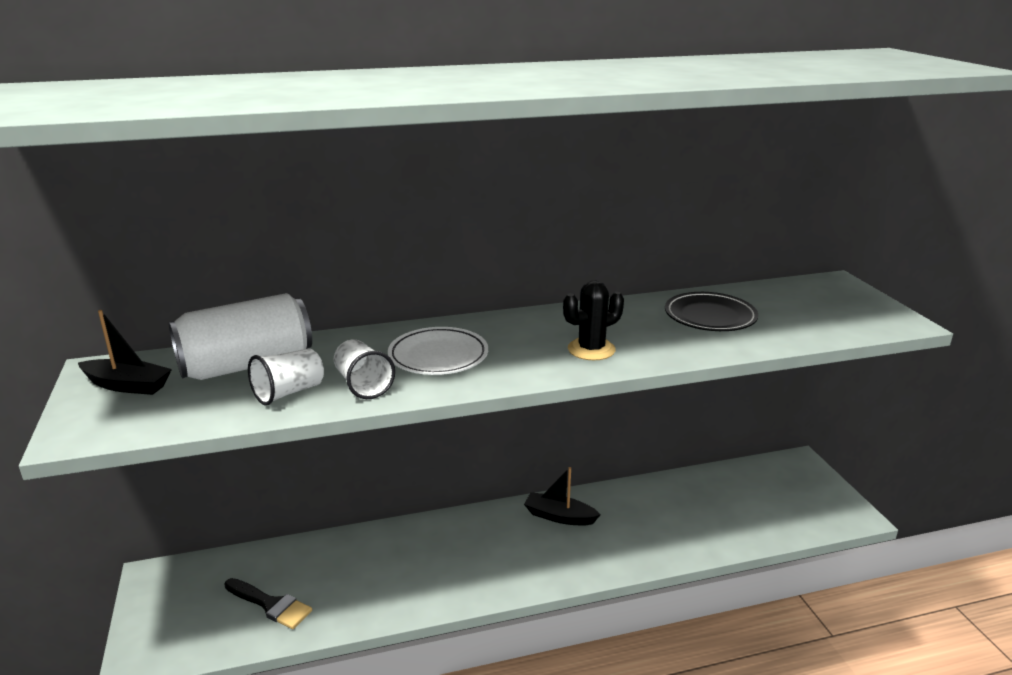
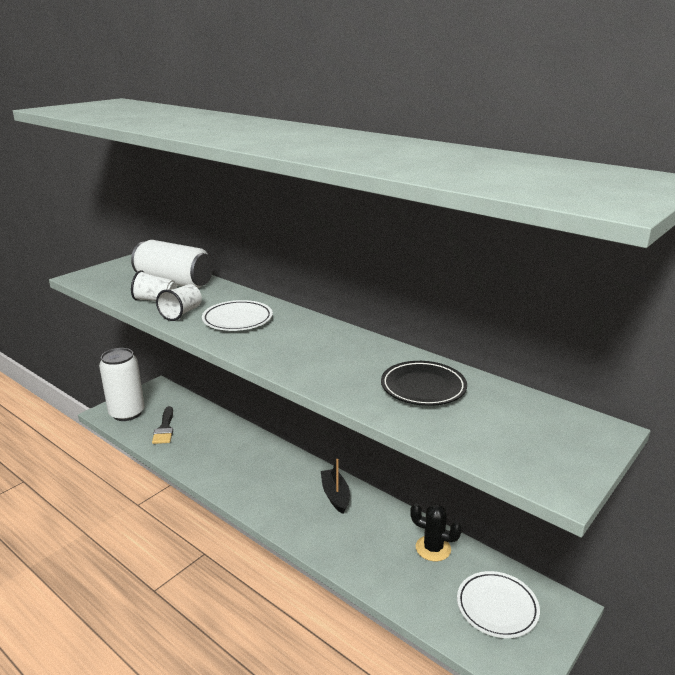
camera: 55 degrees right, 0 degrees up
black boat [78,310,172,395] -> none
black cactus [563,281,624,360] -> black cactus moved to [410,503,462,561]
none -> white can [99,348,145,421]
none -> white plate [457,571,540,638]

